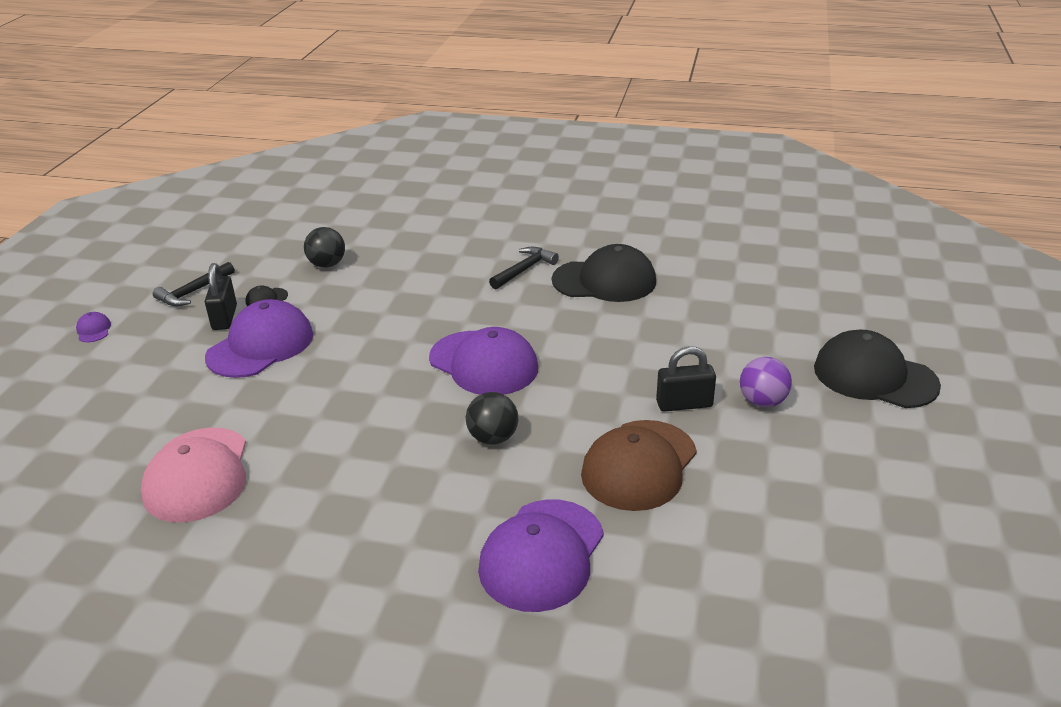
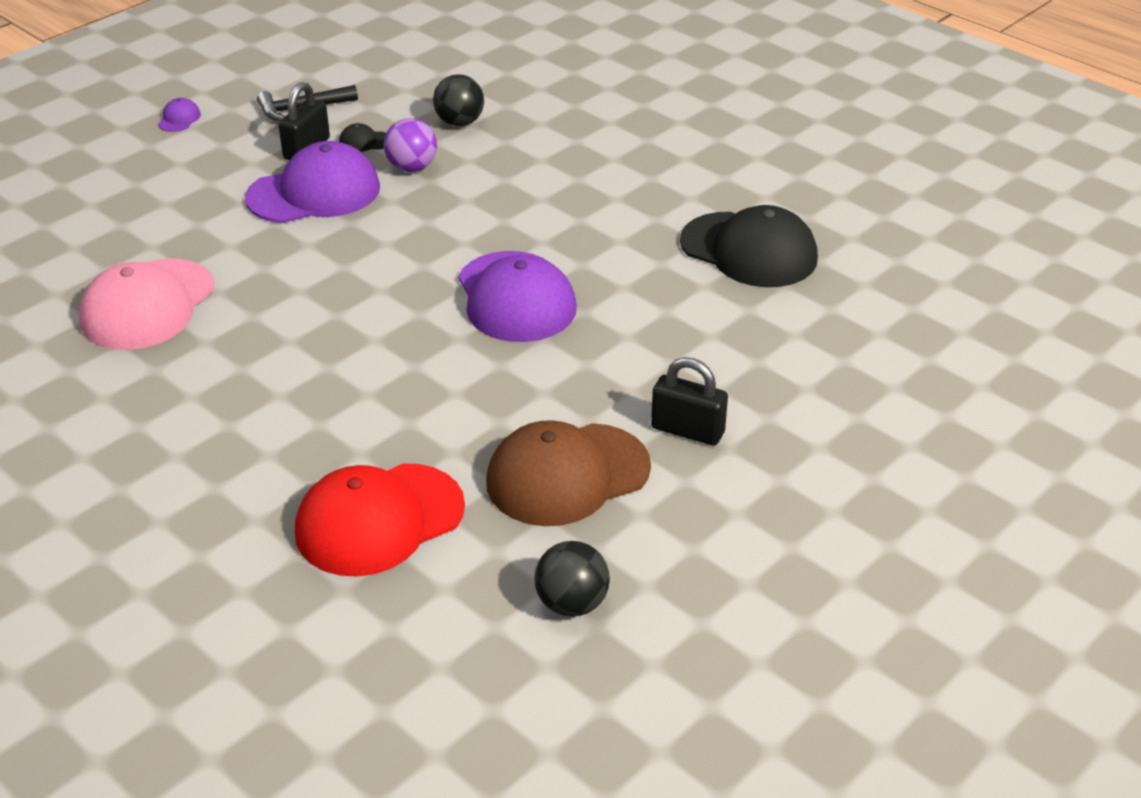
camera: 30 degrees right, 5 degrees up
black ball [466,392,518,445] -> black ball moved to [534,541,610,617]
purple cap [478,499,604,612] -> red cap [295,463,465,577]
black hammer [489,247,559,289] -> none
purple ball [740,357,792,407] -> purple ball moved to [384,118,437,172]
black cap [814,330,941,408] -> none

